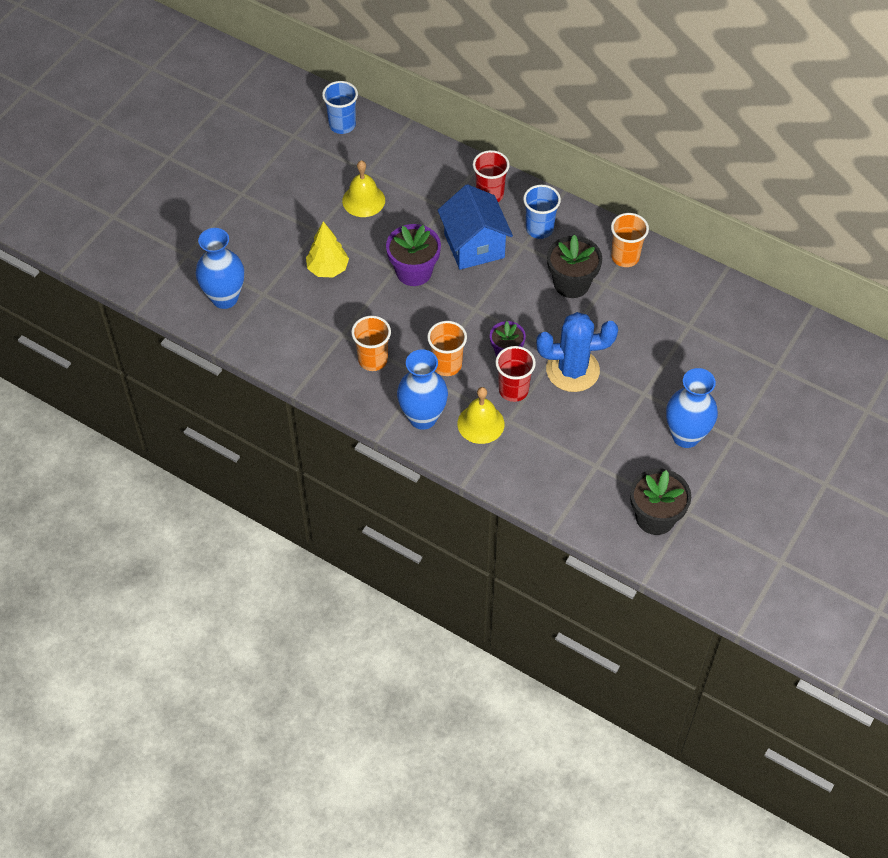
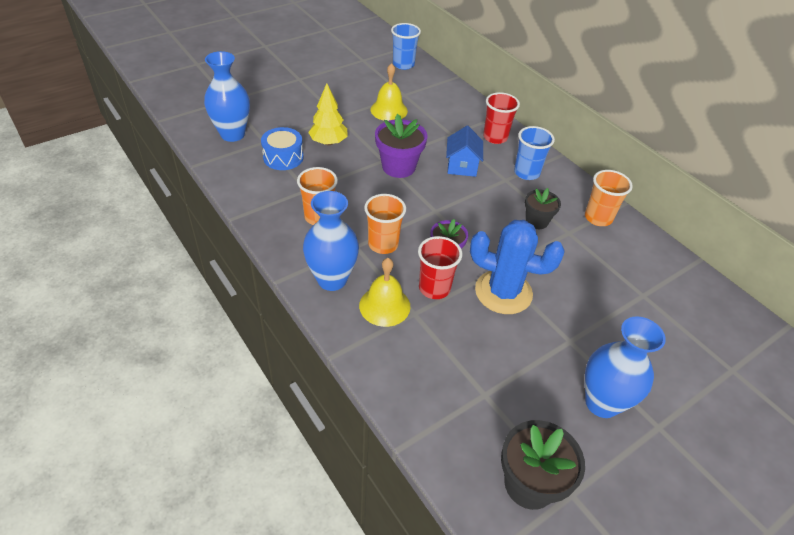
camera: 20 degrees right, 10 degrees down
blue house [438,184,513,270] -> blue house [446,126,483,177], size x0.64
black flower pot [547,235,602,298] -> black flower pot [525,188,561,229], size x0.64
none -> blue drum [261,127,304,170]

